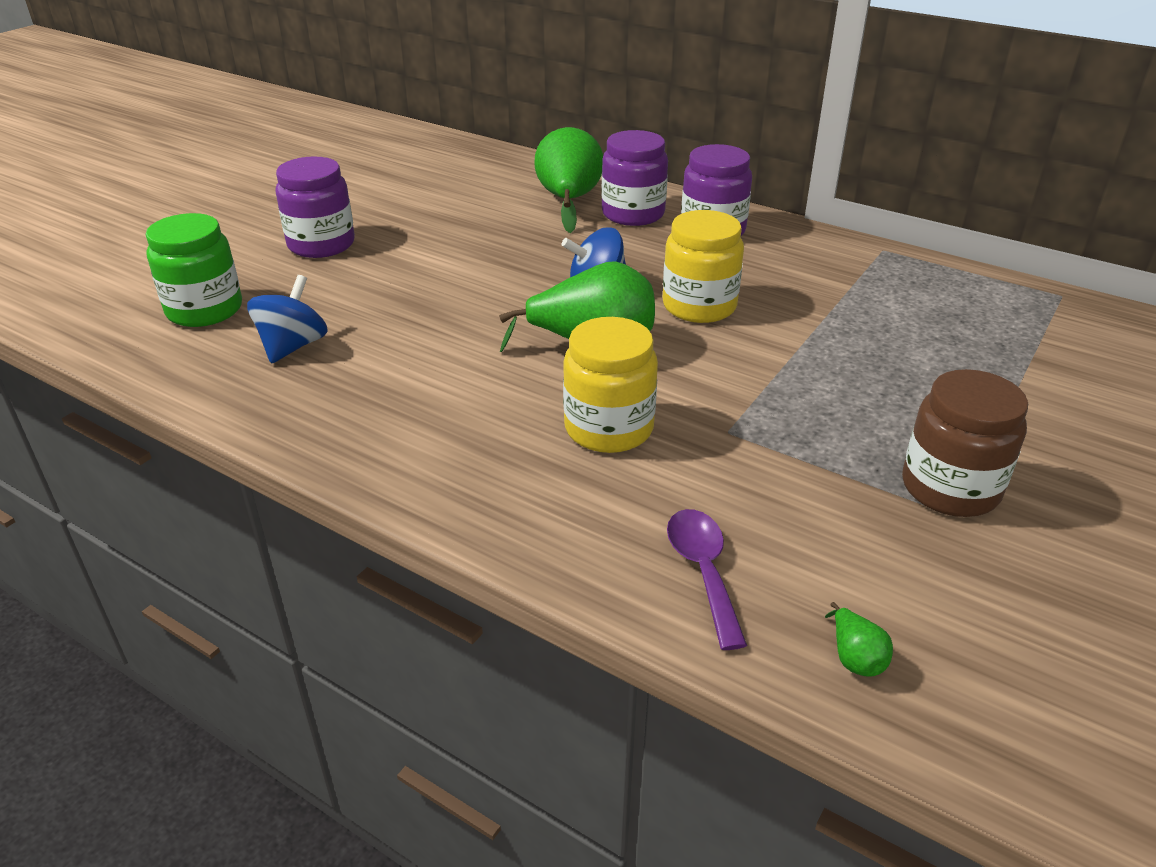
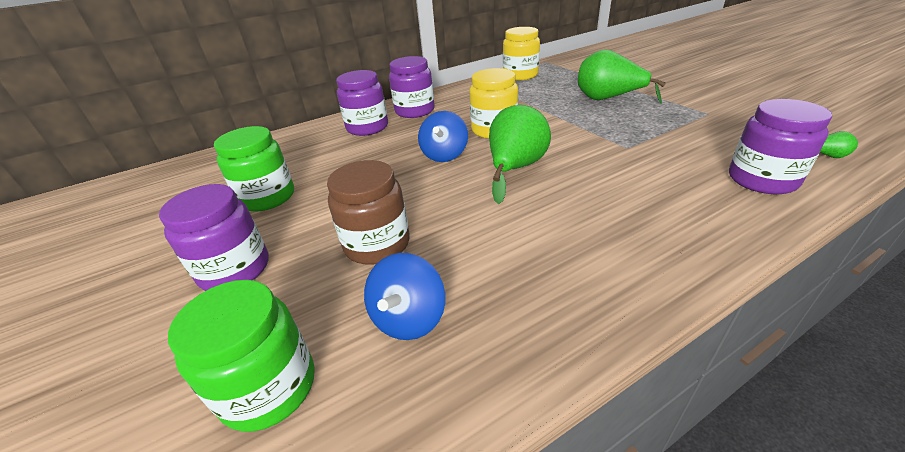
camera: 60 degrees left, 0 degrees up
blue spinning top [247,275,328,364] -> blue spinning top turned 120 degrees counterclockwise [364,253,445,340]
green pear [534,127,603,233] -> green pear moved to [578,49,666,104]
yellow jar [563,317,658,453] -> yellow jar moved to [503,27,540,80]
purple spoon [667,509,747,650] -> purple jar [729,99,832,194]
brown jar [902,369,1028,517] -> brown jar moved to [327,160,410,265]
none -> green jar [214,126,294,212]

